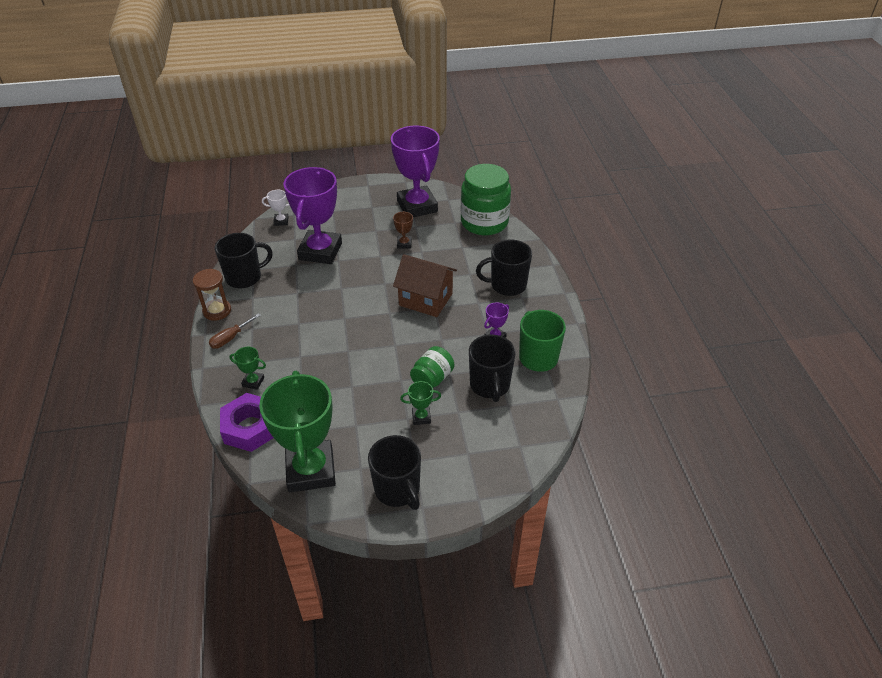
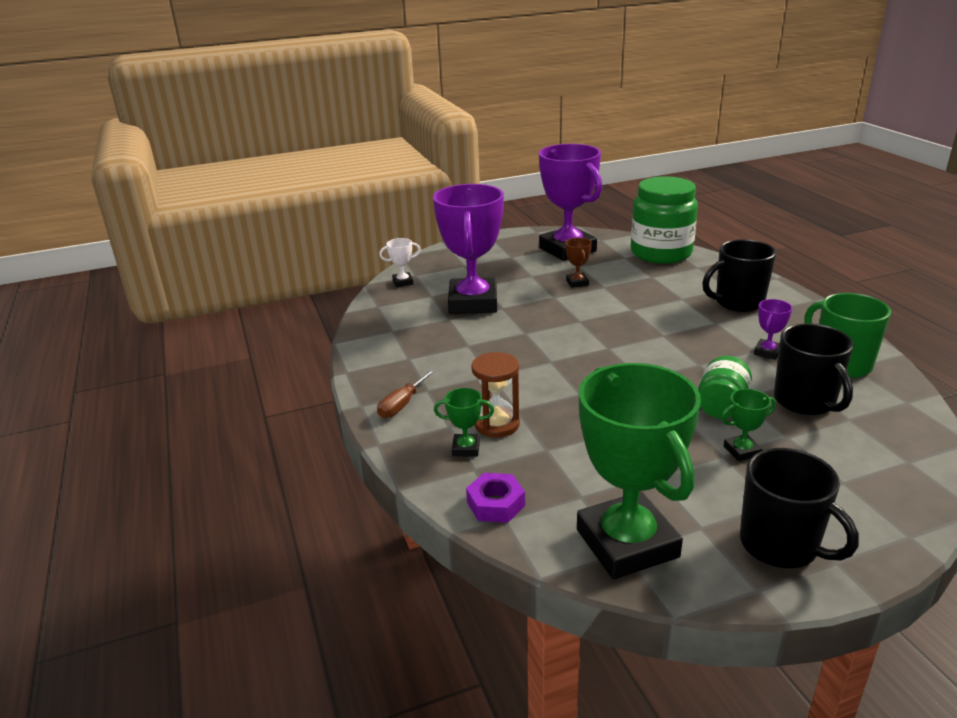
camera: 10 degrees left, 15 degrees down
brown hourglass [193,269,231,321] -> brown hourglass moved to [471,352,520,438]
black mug [215,233,273,288] -> none
purple nut [220,393,273,452] -> purple nut [466,473,525,523], size x0.61
brown house [393,254,457,317] -> none

